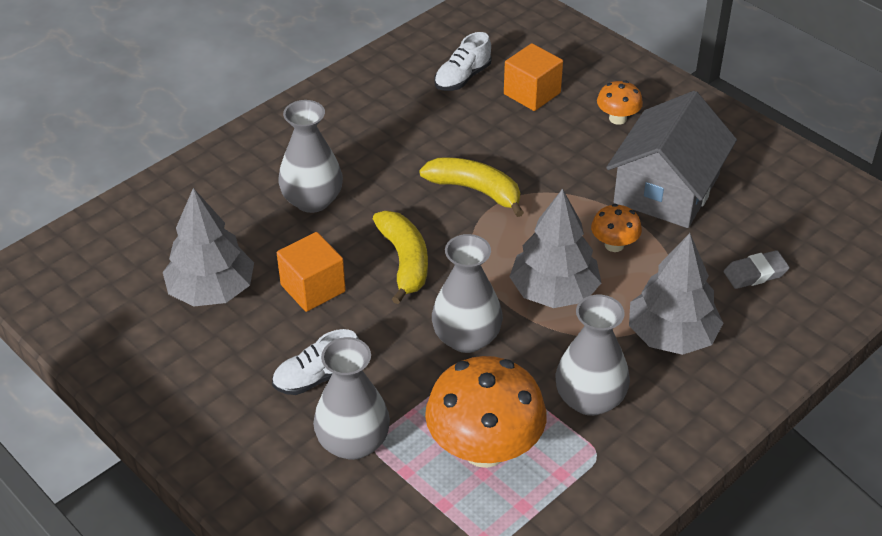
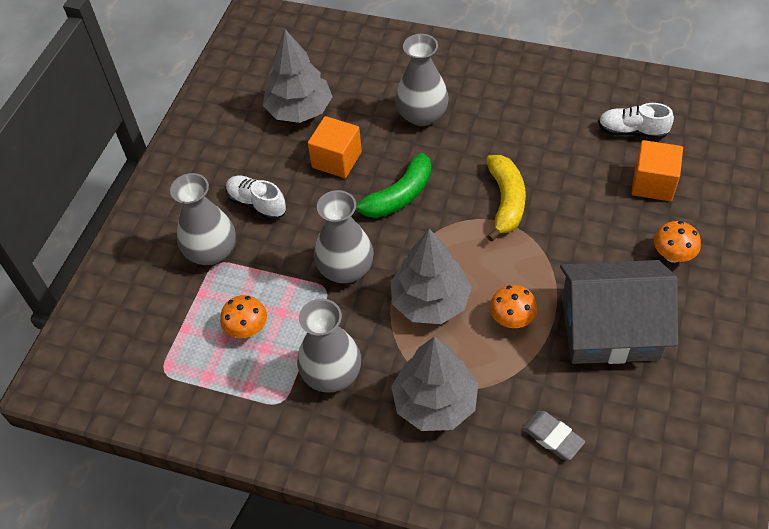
camera: 65 degrees right, 10 degrees up
yellow banana [373,211,428,304] -> green banana [355,153,431,218]
orange mushroom [425,356,547,468] -> orange mushroom [220,295,267,338], size x0.49

